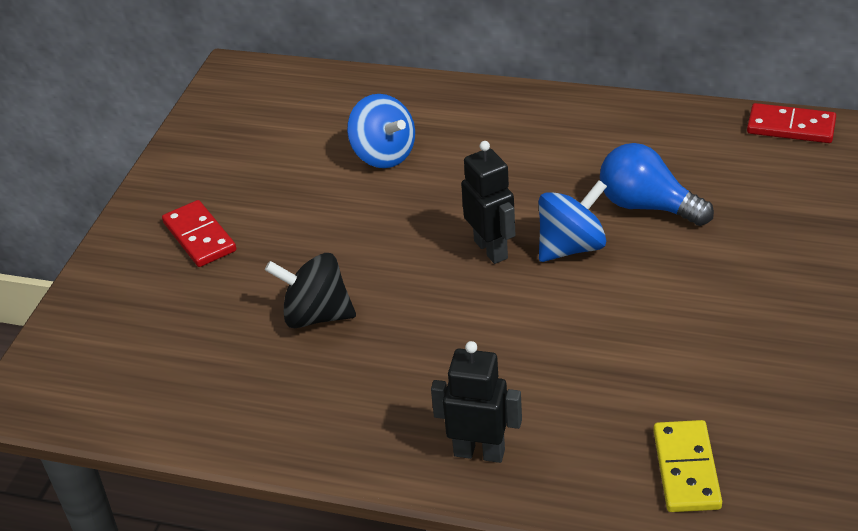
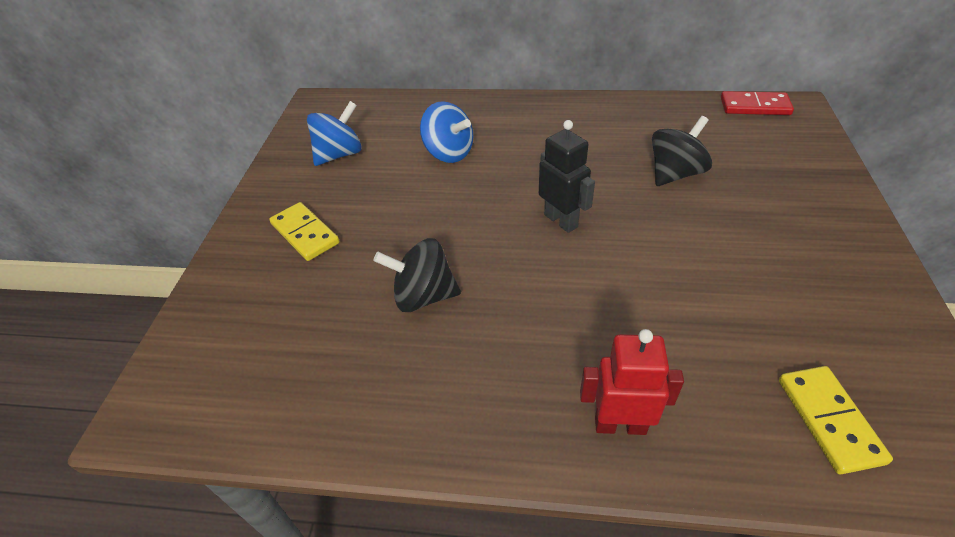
camera: 10 degrees left, 5 degrees up
red domino [162,200,236,267] -> yellow domino [269,202,340,261]
black robot [431,341,522,463] -> red robot [580,329,684,435]
blue spinning top [539,180,607,262] -> blue spinning top moved to [307,101,362,166]
blue light bulb [600,143,714,226] -> black spinning top [652,116,712,186]

